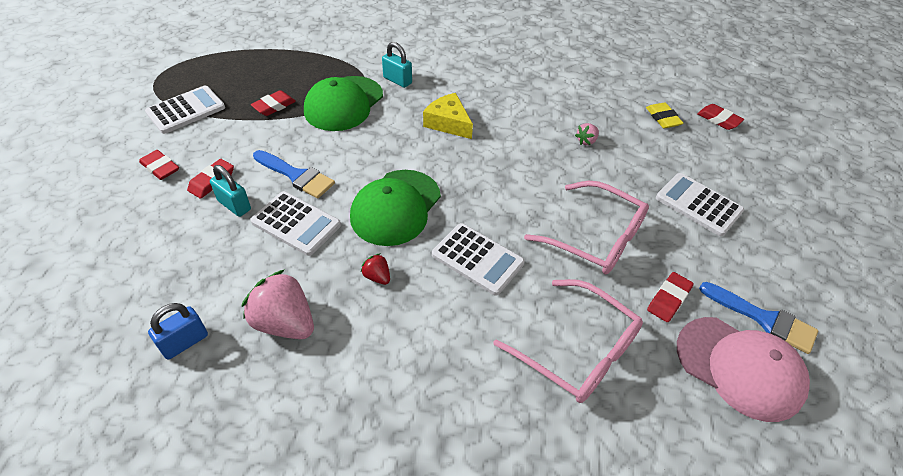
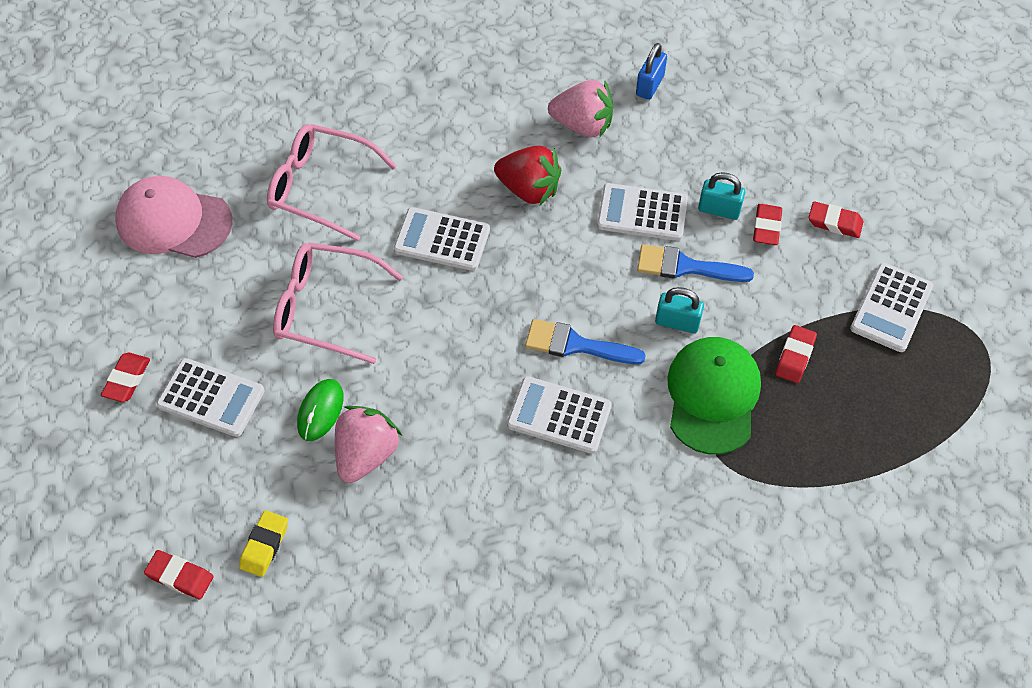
camera: 160 degrees right, 10 degrees up
green cap [350,170,441,246] -> none
red strawberry [361,253,390,285] -> red strawberry [494,146,561,205], size x2.09
turquoise padlock [382,42,412,88] -> turquoise padlock moved to [655,287,704,333]
yellow cheese [423,93,473,139] -> white calculator [507,376,612,454]
pink strawberry [575,123,599,145] -> pink strawberry [335,406,402,483], size x2.09
yellow eraser [646,102,683,128] -> yellow eraser turned 60 degrees clockwise [239,510,288,577]
red eraser [647,272,693,322] -> red eraser moved to [101,353,150,402]
blue brush [699,282,818,354] -> blue brush moved to [525,319,646,364]
none -> green mouse [297,379,343,441]

